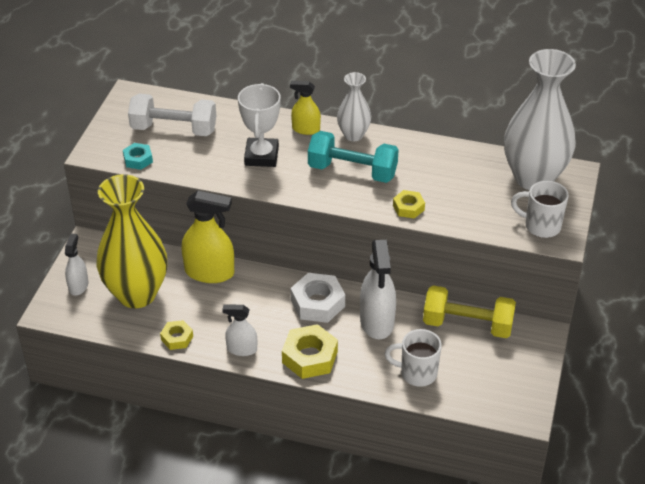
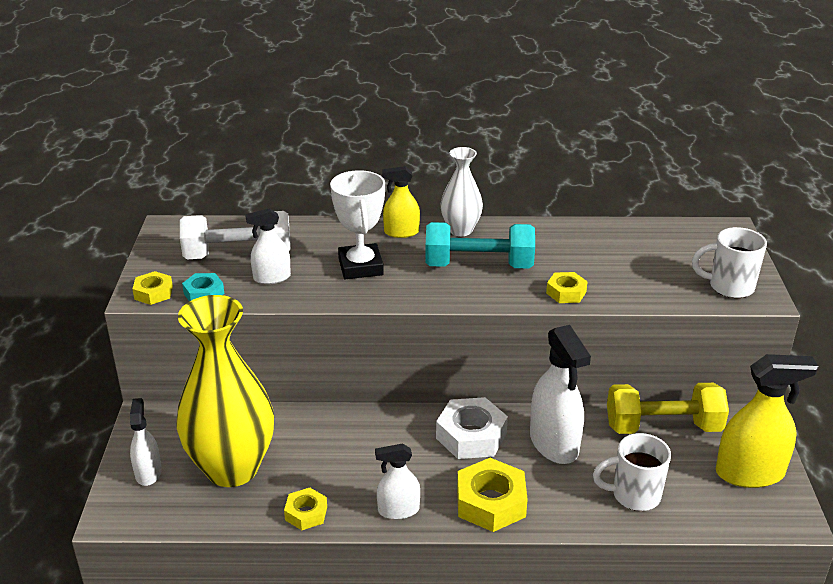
camera: 15 degrees left, 10 degrees down
yellow spray bottle [181,191,234,283] -> yellow spray bottle moved to [716,354,818,488]
white vase [504,49,576,190] -> none
none -> yellow nut [132,271,173,305]
none -> white spray bottle [245,208,291,284]

